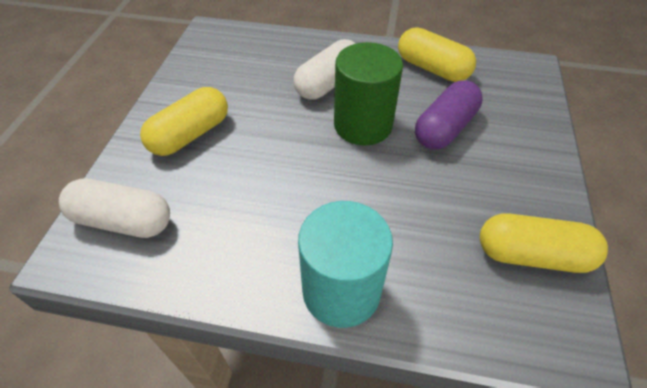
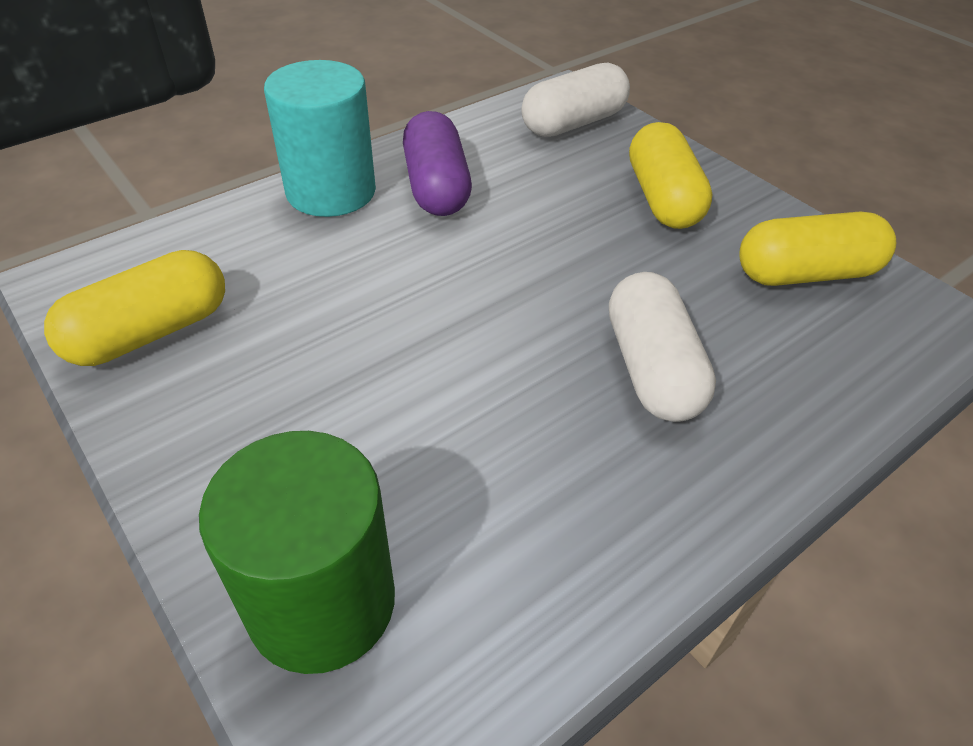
camera: 130 degrees right, 5 degrees down
green cylinder [334,42,403,145] -> green cylinder moved to [199,431,395,674]
yellow capsule [398,27,476,82] -> yellow capsule moved to [739,212,896,286]
purple capsule [415,80,483,150] -> purple capsule moved to [403,111,472,216]

